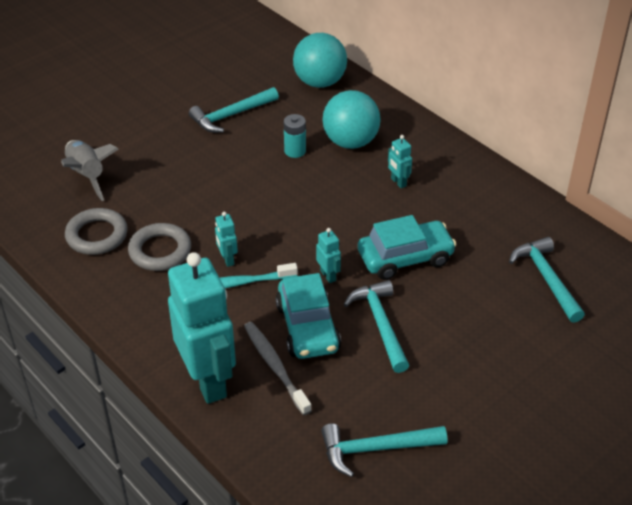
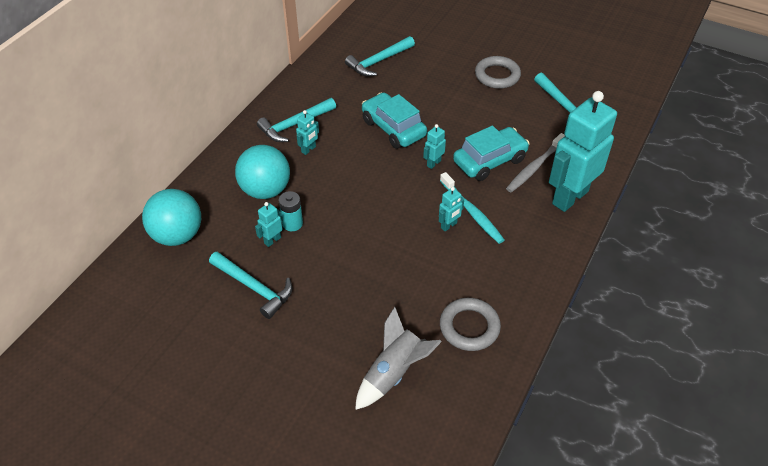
camera: 110 degrees left, 5 degrees up
grey ring [128,223,191,271] -> grey ring moved to [475,56,521,89]
turquoise hammer [344,280,409,373] -> turquoise hammer moved to [257,98,336,142]
none -> turquoise robot [255,202,283,247]

